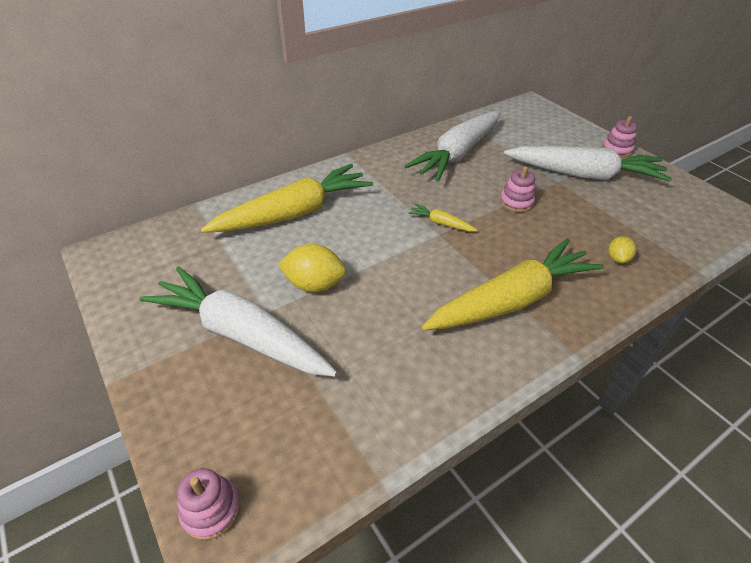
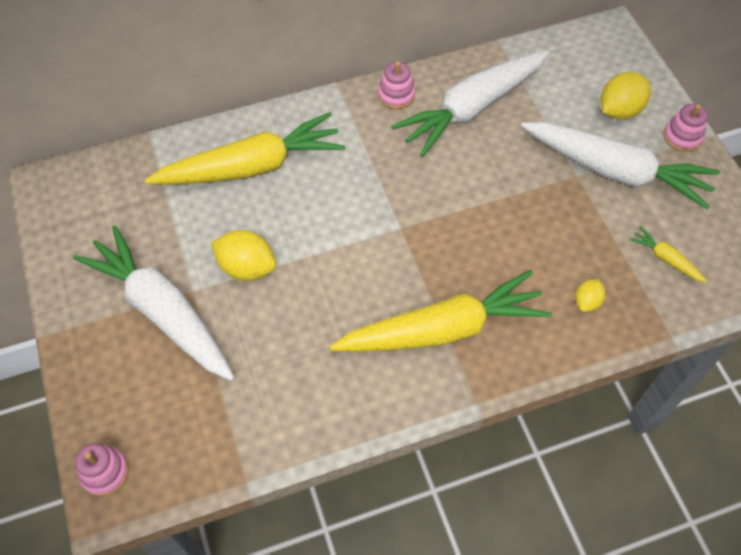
camera: 15 degrees right, 15 degrees up
yellow carrot [408,203,478,232] -> yellow carrot moved to [629,226,707,283]
pink stacking toy [500,166,535,212] -> pink stacking toy moved to [378,61,415,109]
none -> yellow lemon [601,72,651,119]

